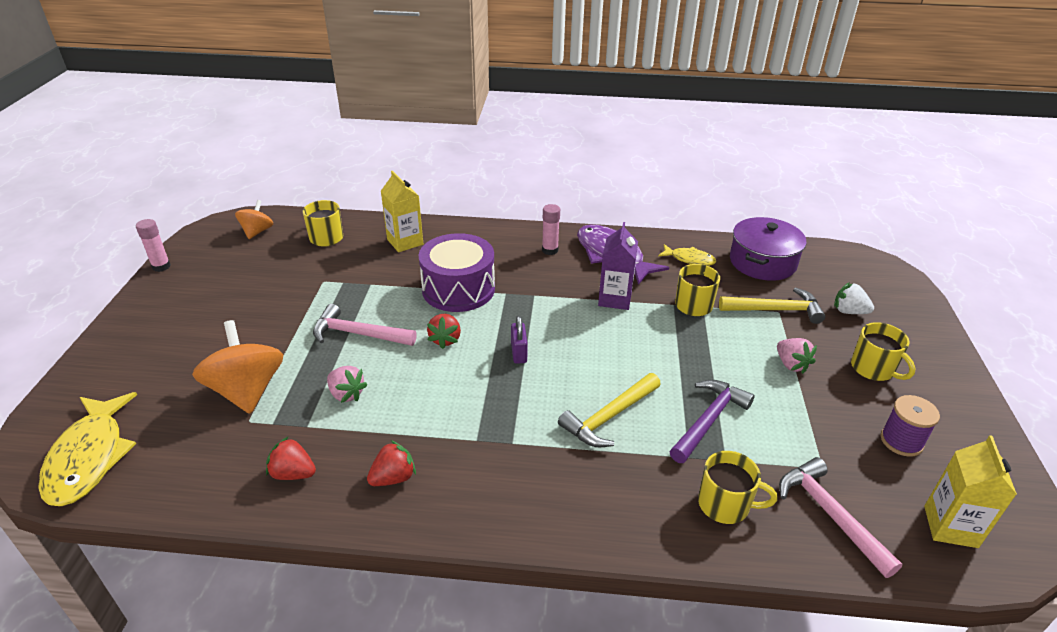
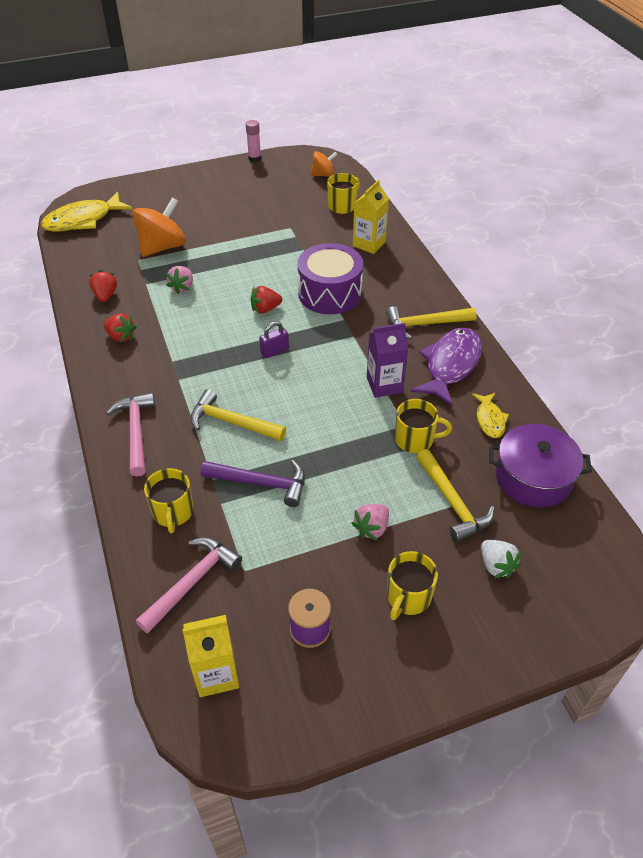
camera: 65 degrees right, 10 degrees up
pink hammer [313,304,417,346] -> pink hammer moved to [106,393,155,477]
pink glue stick [542,204,560,255] -> yellow hammer [386,306,477,339]
white strawberry [834,282,874,314] -> white strawberry turned 150 degrees clockwise [481,540,521,578]

